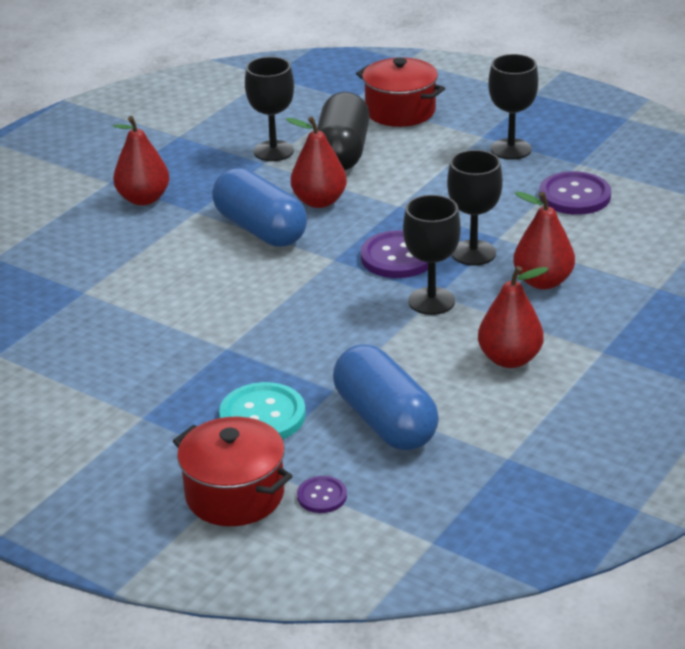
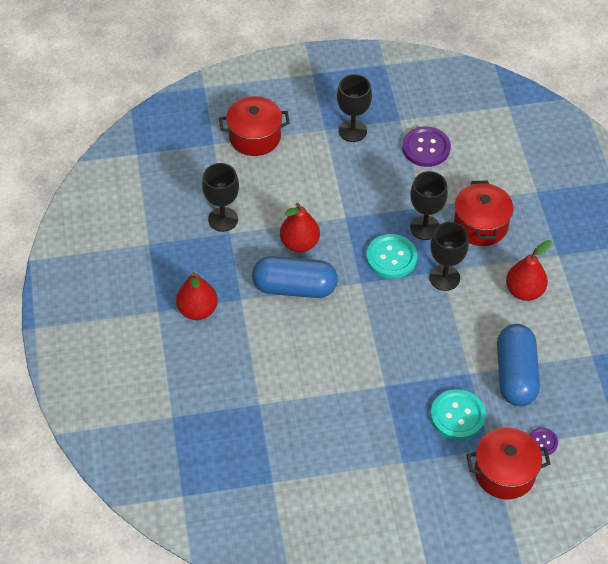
camera: 45 degrees left, 20 degrees up
black capsule [317,92,370,170] -> none
blue capsule [333,344,439,450] -> blue capsule turned 75 degrees clockwise [497,324,540,406]
purple button [361,230,428,278] -> turquoise button [366,234,417,279]
red pear [513,191,575,290] -> red pot [454,180,513,246]

